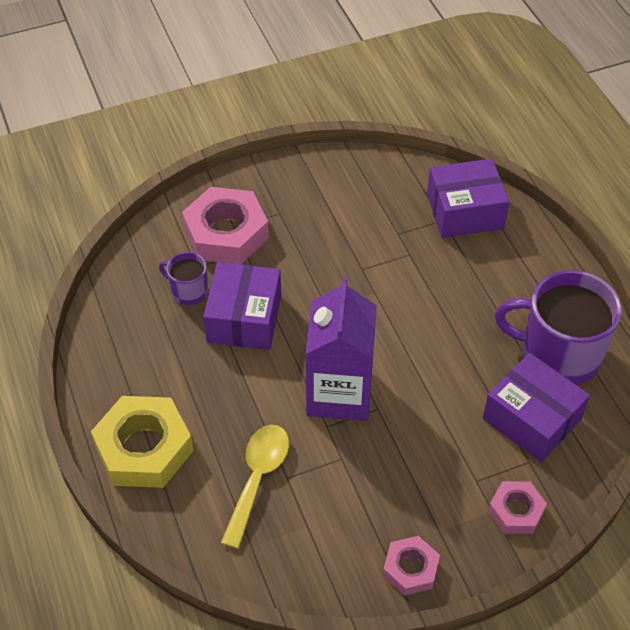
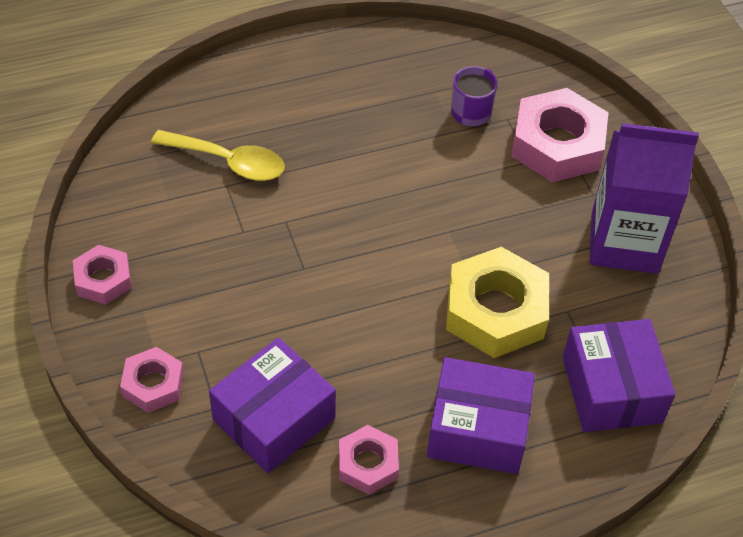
camera: 90 degrees right, 0 degrees up
yellow nut [91,396,193,488] -> yellow nut moved to [446,247,549,358]
purple box [203,262,281,350] -> purple box moved to [427,357,535,474]
purple carton [306,277,377,421] -> purple carton moved to [589,123,699,274]
purple mug [495,270,622,385] -> pink nut [339,425,399,495]

